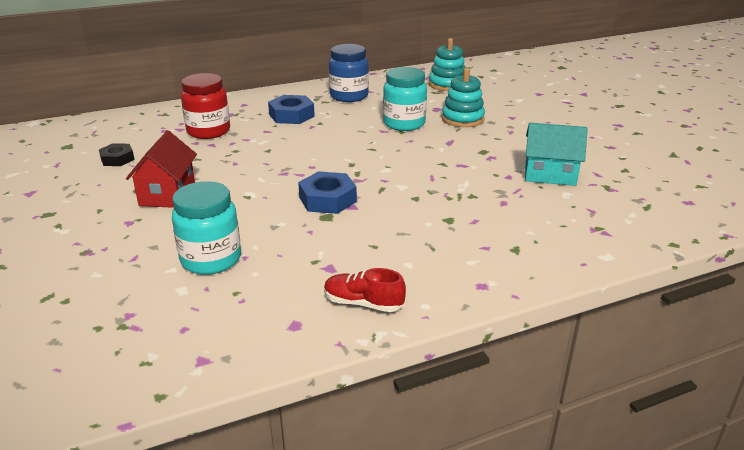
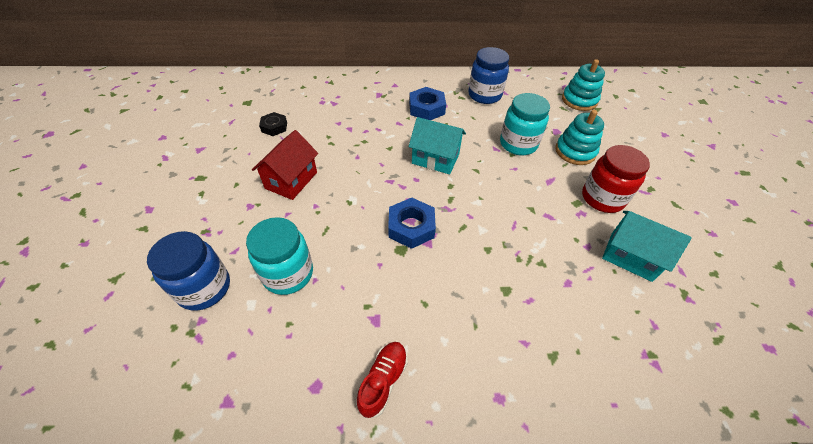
camera: 20 degrees right, 20 degrees up
red jar [181,73,230,139] -> red jar moved to [582,145,650,213]
red shoe [324,268,406,312] -> red shoe turned 75 degrees clockwise [356,342,408,418]
none -> blue jar [147,231,230,311]
none -> turquoise house [409,117,466,174]

